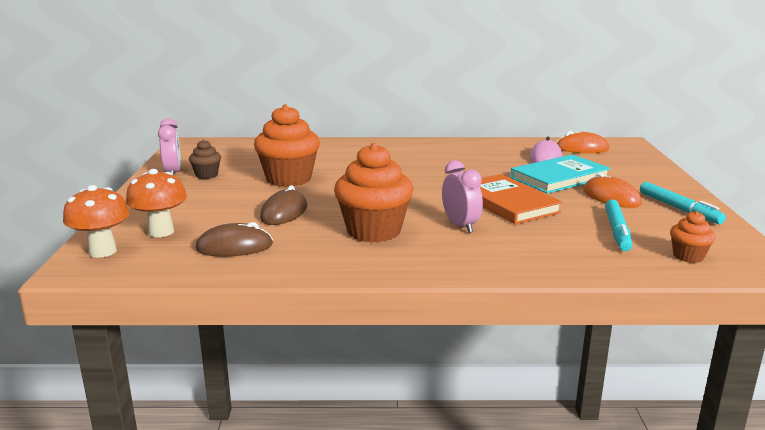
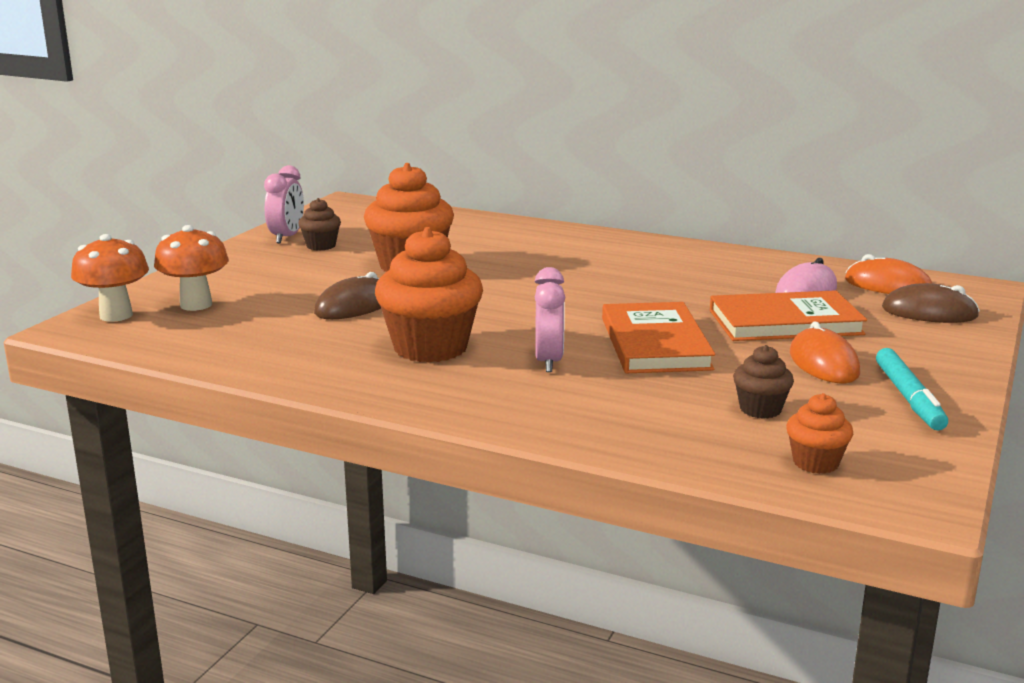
camera: 25 degrees right, 0 degrees up
brown mouse [195,222,273,257] -> brown mouse moved to [882,283,980,323]
turquoise book [510,154,611,194] -> orange book [710,290,867,341]
turquoise marker [605,199,633,251] -> brown cupcake [733,345,794,419]

